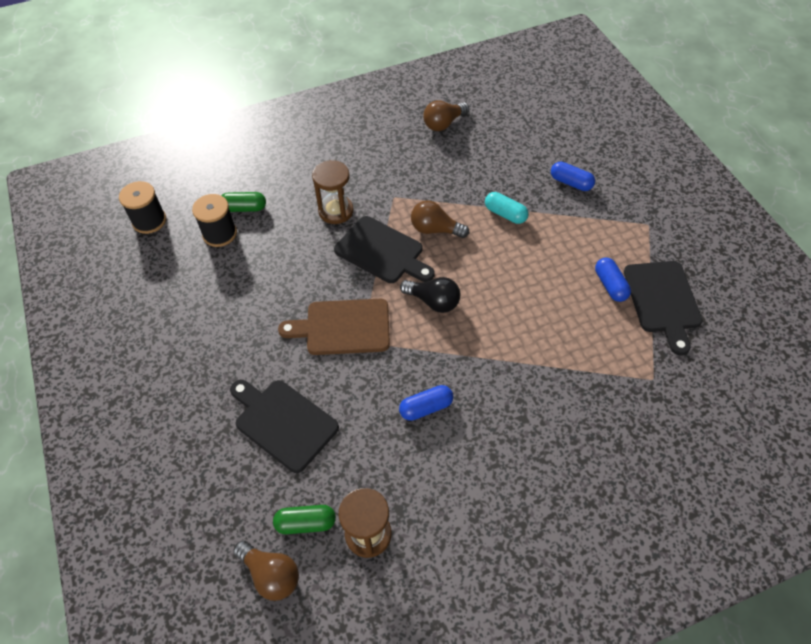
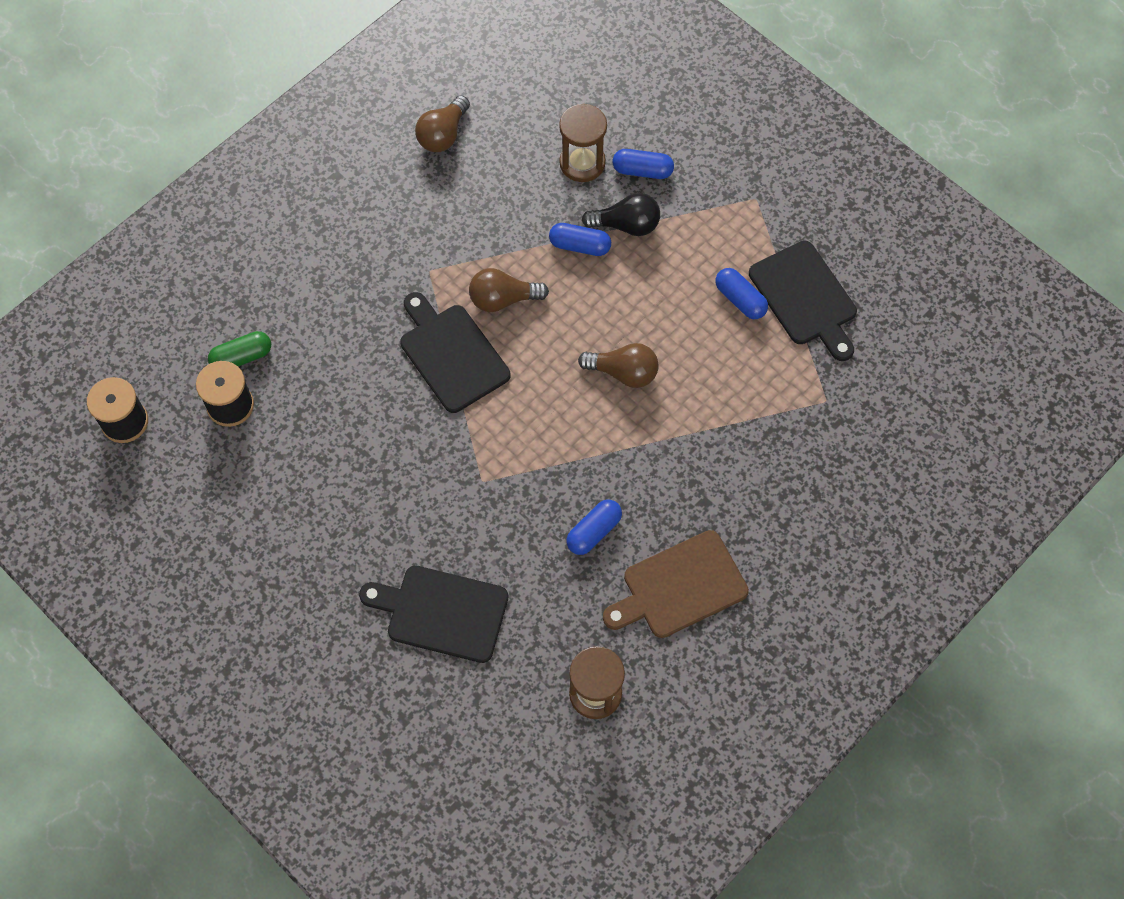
camera: 25 degrees left, 10 degrees up
brown light bulb [233,540,299,601] -> brown light bulb moved to [578,343,659,388]
green capsule [273,505,336,534] -> none
brown cutting board [278,299,390,355] -> brown cutting board moved to [603,530,749,638]
brown hourglass [312,160,354,224] -> brown hourglass moved to [559,103,607,182]
black cutting board [334,216,435,283] -> black cutting board turned 135 degrees counterclockwise [400,292,510,413]
black light bulb [400,277,460,313] -> black light bulb moved to [582,193,660,236]
turquoise capsule [485,192,529,224] -> blue capsule [549,223,611,256]

